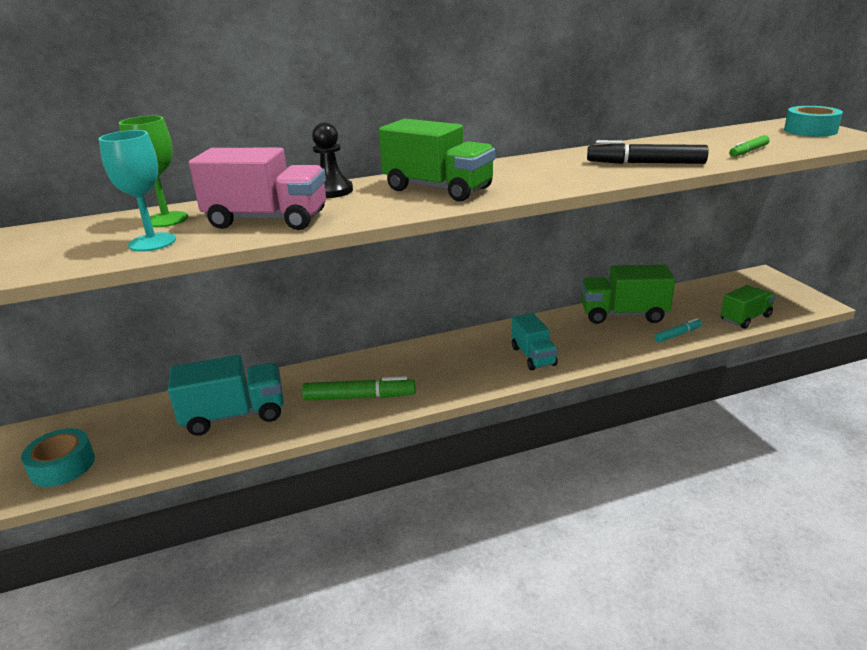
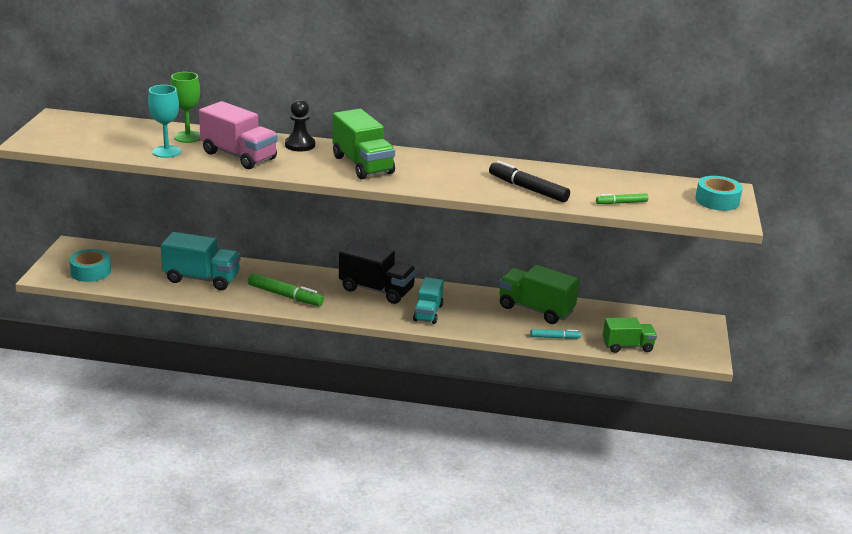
camera: 25 degrees right, 0 degrees up
none -> black truck [339,240,416,304]

